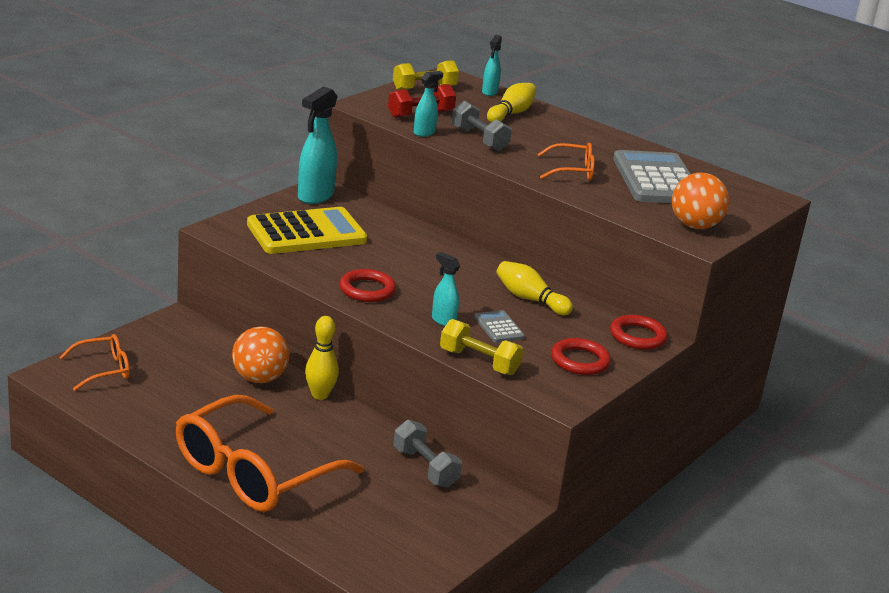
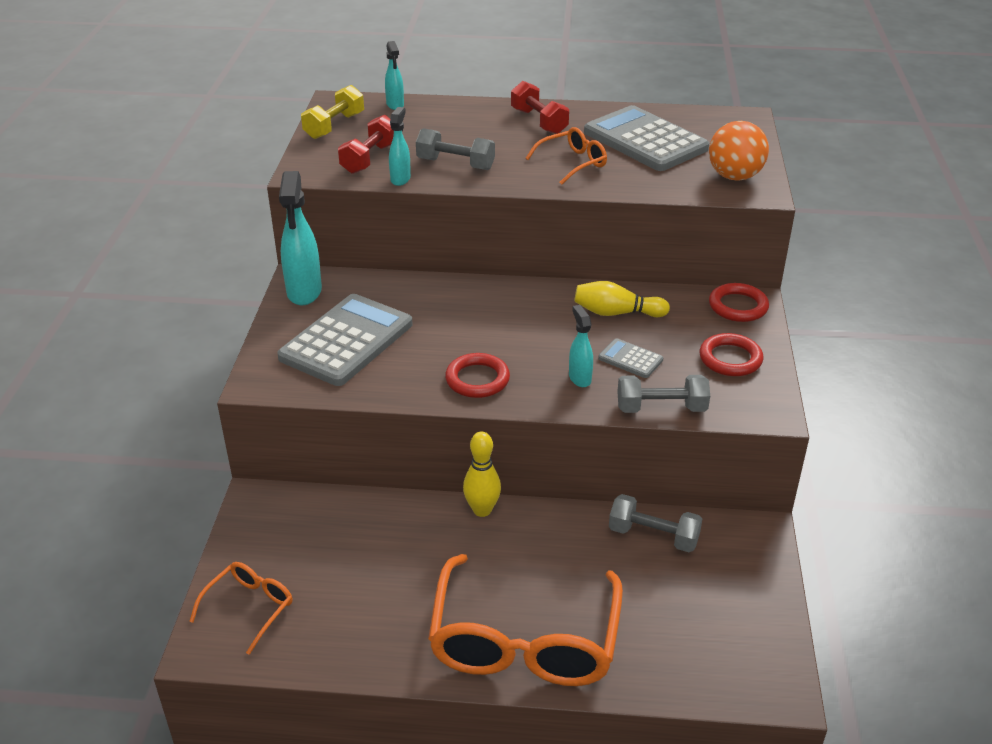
camera: 30 degrees left, 10 degrees up
orange ball [232,326,289,383] -> none
yellow calculator [247,207,367,254] -> grey calculator [277,294,413,386]
turquoise spray bottle [432,252,460,326] -> turquoise spray bottle turned 60 degrees clockwise [569,305,593,387]
yellow dumbbell [440,319,523,375] -> grey dumbbell [617,375,710,413]
yellow bowling pin [487,83,536,122] -> none
none -> red dumbbell [511,81,569,134]

